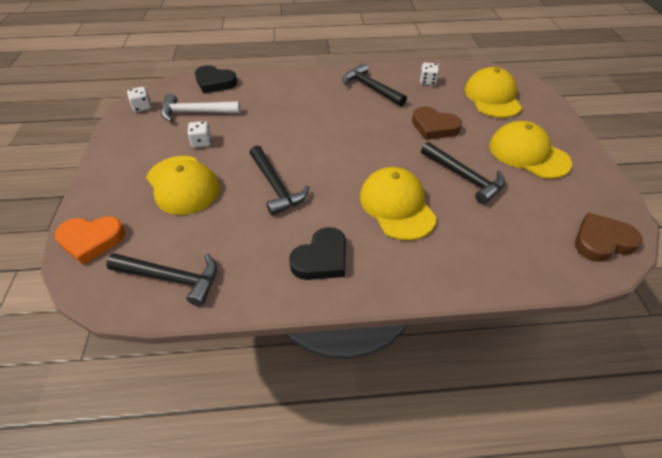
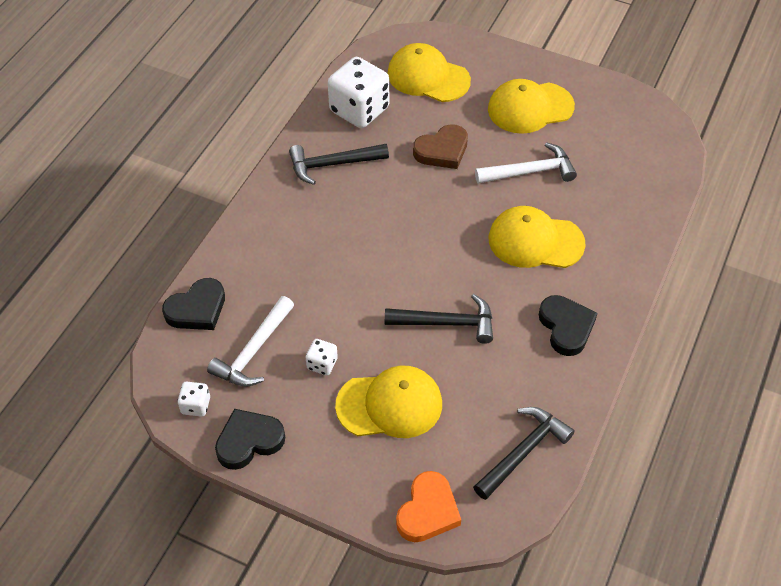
camera: 60 degrees left, 5 degrees up
white dice [420,63,439,85] -> white dice [328,57,389,128], size x2.18
black hammer [421,142,505,204] -> white hammer [475,142,577,184]
brown heart [575,212,643,262] -> none
none -> black heart [215,409,285,470]

